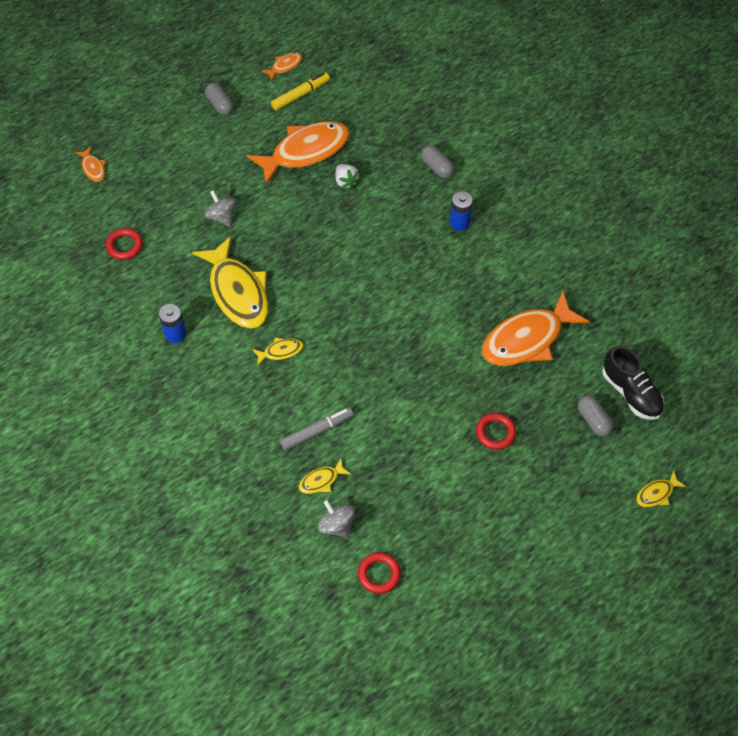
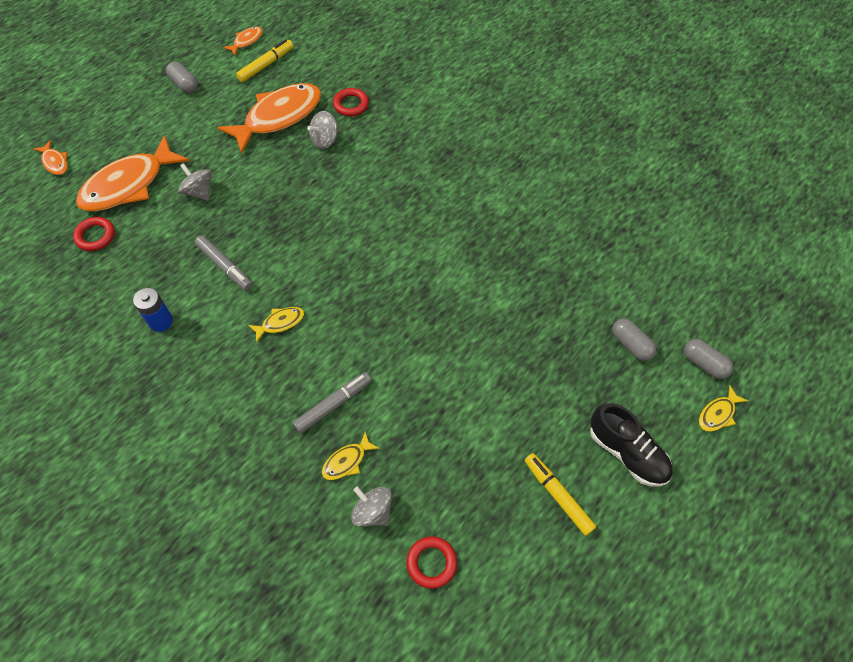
camera: 10 degrees left, 0 degrees up
yellow fish [192,236,268,329] -> grey marker [195,235,253,291]
white strawberry [335,164,360,189] -> grey spinning top [307,111,338,149]
grey capsule [421,145,454,178] -> grey capsule moved to [684,339,733,379]
blue battery [450,191,473,231] -> none
red ring [476,413,516,450] -> red ring moved to [333,88,369,116]
orange fish [482,291,590,366] -> orange fish moved to [76,135,190,211]
black shoe [602,346,664,420] -> black shoe moved to [590,403,673,487]
none -> yellow marker [525,453,596,536]

